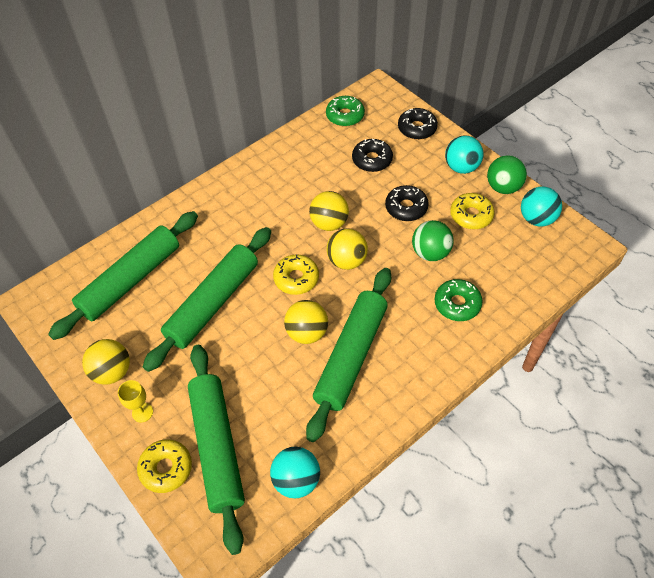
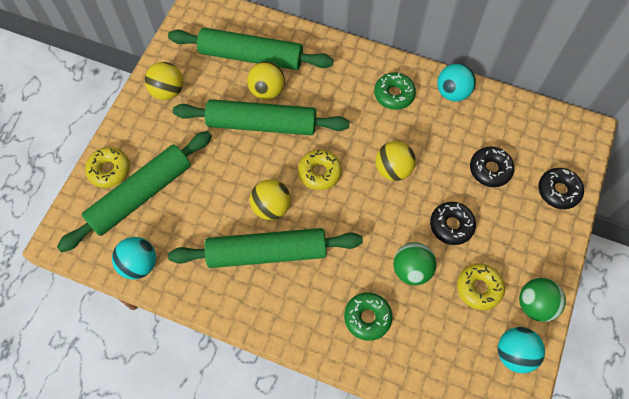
camera: 60 degrees right, 10 degrees up
yellow goblet [118,380,153,422] -> none
green donut [326,96,365,127] -> green donut moved to [374,72,416,110]
yellow ball [327,229,368,270] -> yellow ball moved to [247,62,285,100]
turquoise ball [445,135,484,174] -> turquoise ball moved to [437,63,476,102]

